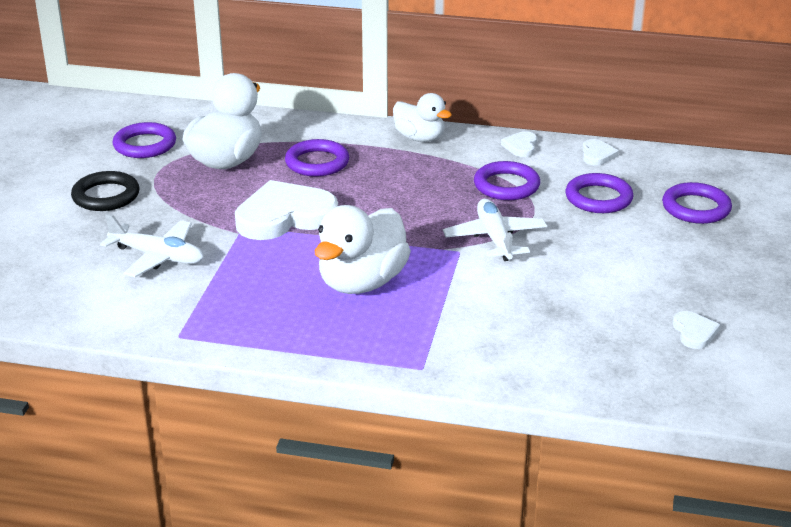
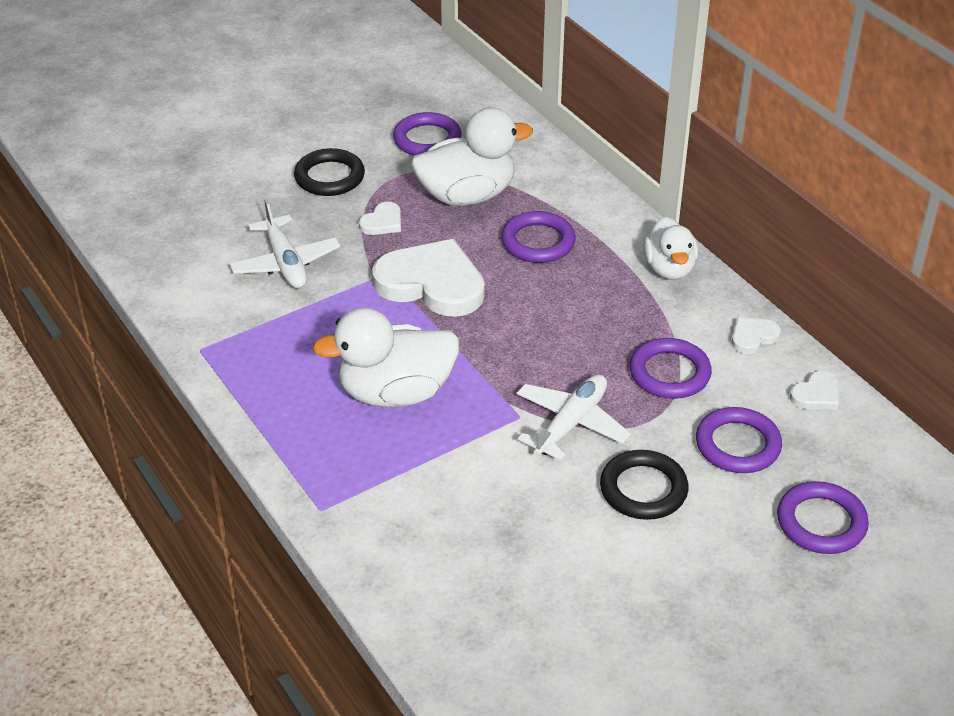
camera: 45 degrees right, 10 degrees up
white heart [673,311,720,349] -> white heart moved to [359,202,401,235]
none -> black ring [600,450,689,520]

